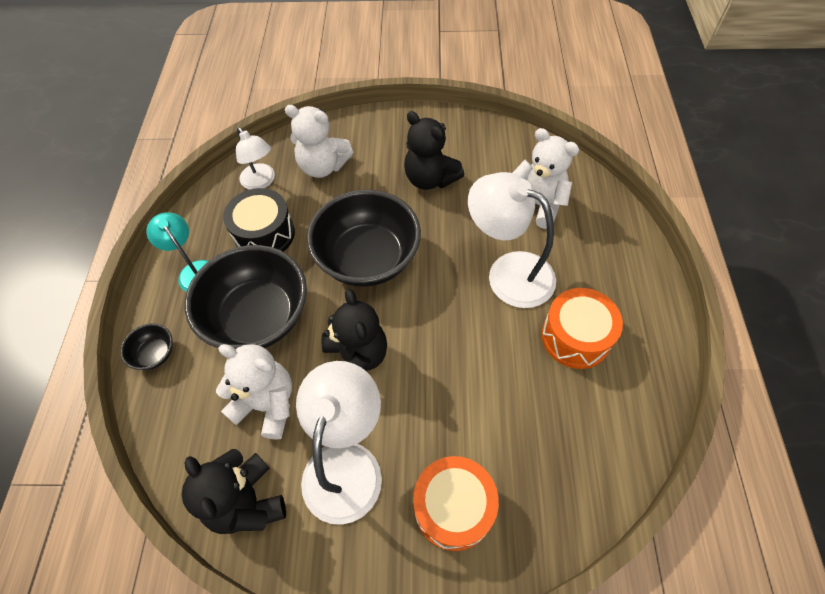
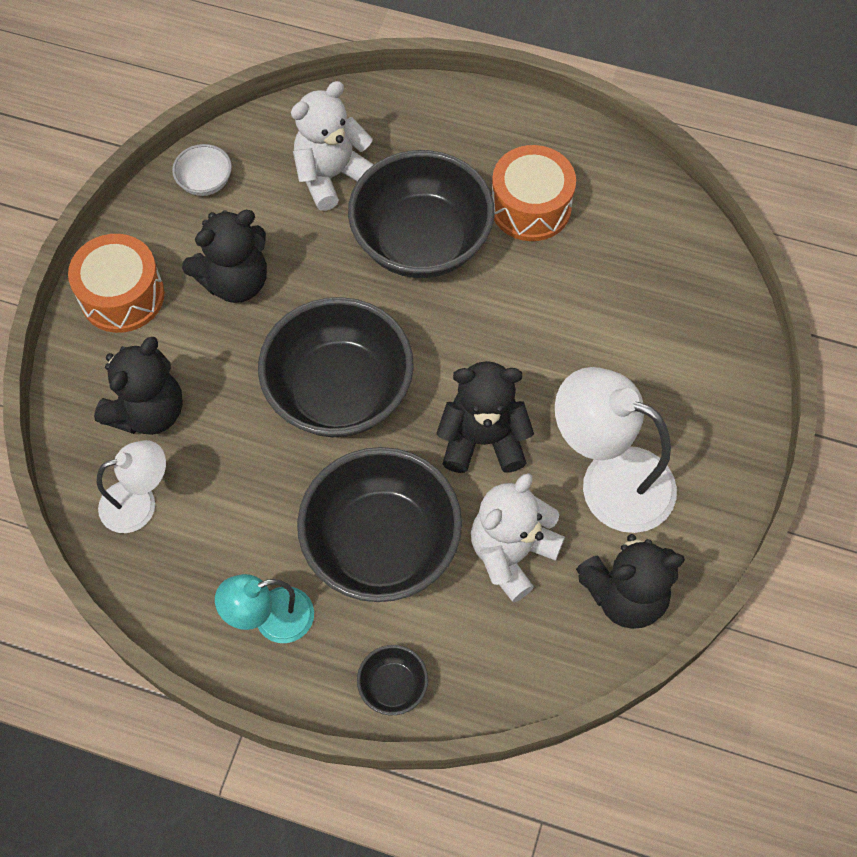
camera: 75 degrees left, 5 degrees up
black drum [223,188,295,252] -> none
white teddy bear [285,105,353,178] -> black teddy bear [94,337,183,435]
orange drum [413,456,499,551] -> orange drum moved to [68,234,164,333]
white lamp [468,172,556,308] -> black bowl [348,150,495,278]
none -> white bowl [172,144,232,196]

